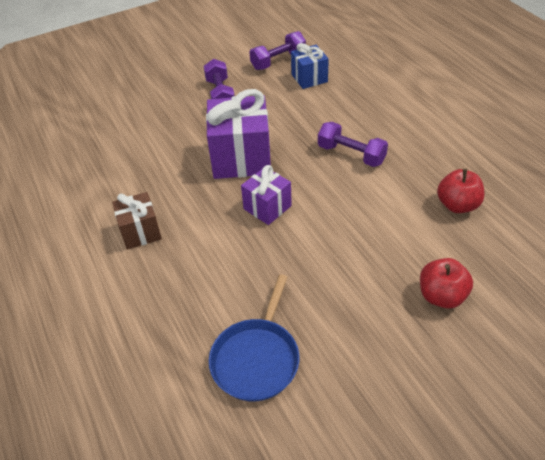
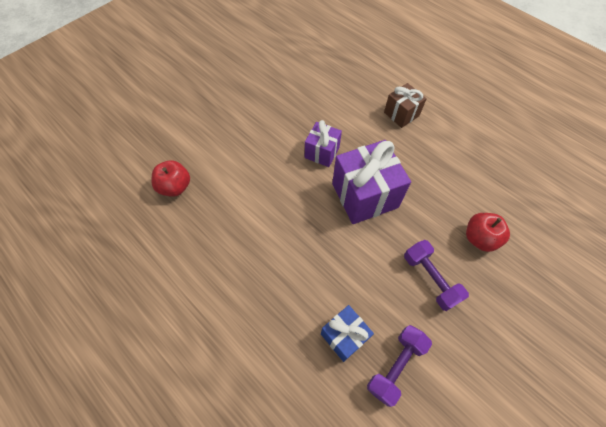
camera: 160 degrees right, 15 degrees up
blue pan [209,274,299,402] -> none
purple dumbbell [318,122,388,167] -> none
red apple [420,258,473,309] -> red apple moved to [466,213,510,252]

